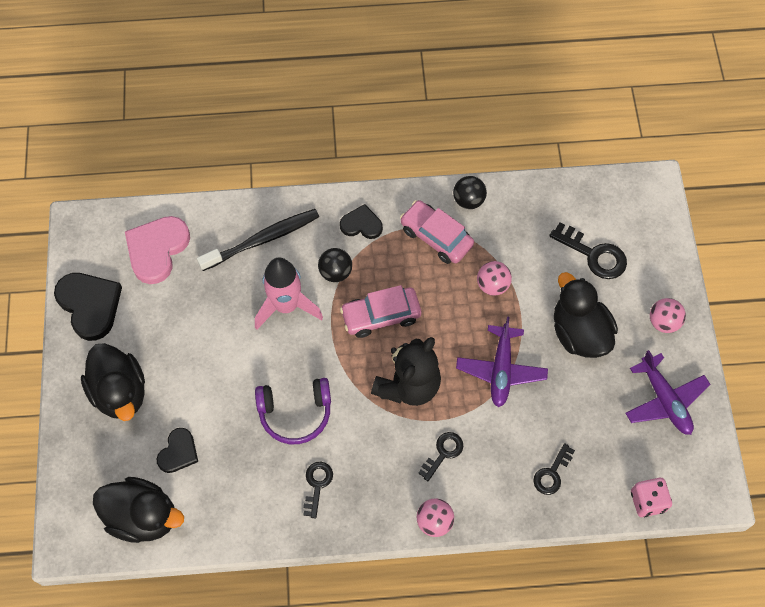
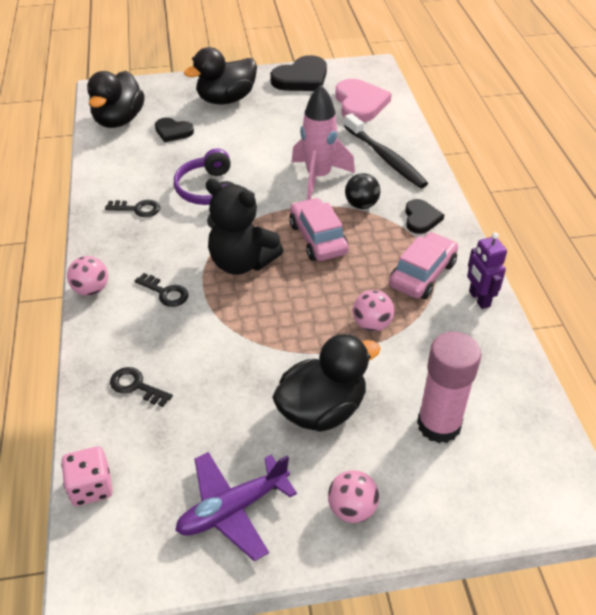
camera: 85 degrees right, 20 degrees down
pink heart [125,216,190,284] -> pink heart turned 60 degrees clockwise [335,79,392,122]
black ball [453,176,487,209] -> purple robot [467,232,507,309]
purple plane [456,316,548,407] -> none
black key [549,222,627,279] -> pink glue stick [417,332,482,443]

